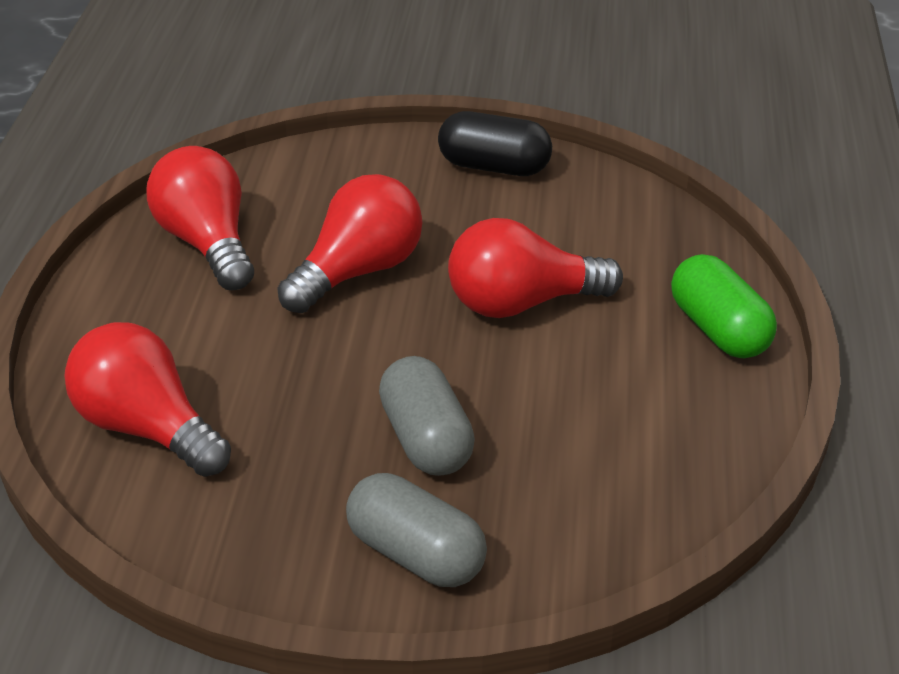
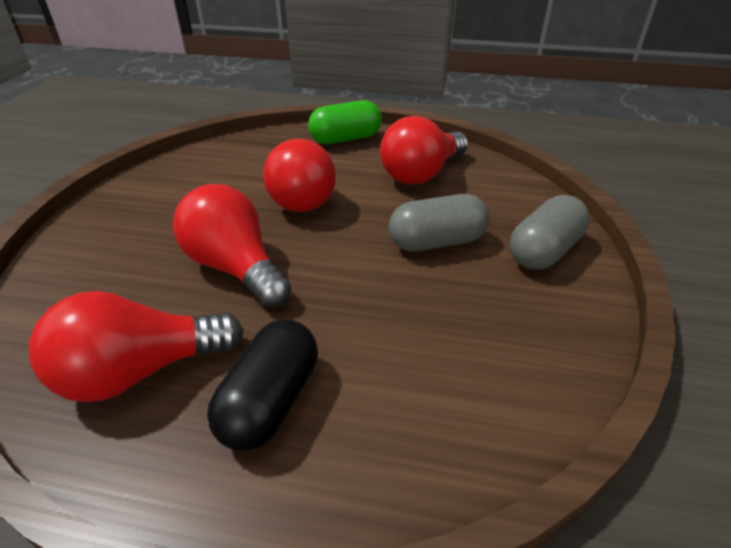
camera: 85 degrees left, 0 degrees up
red light bulb [64,322,231,477] -> red light bulb moved to [380,116,468,185]
black capsule [438,111,552,176] -> black capsule moved to [207,319,318,451]

